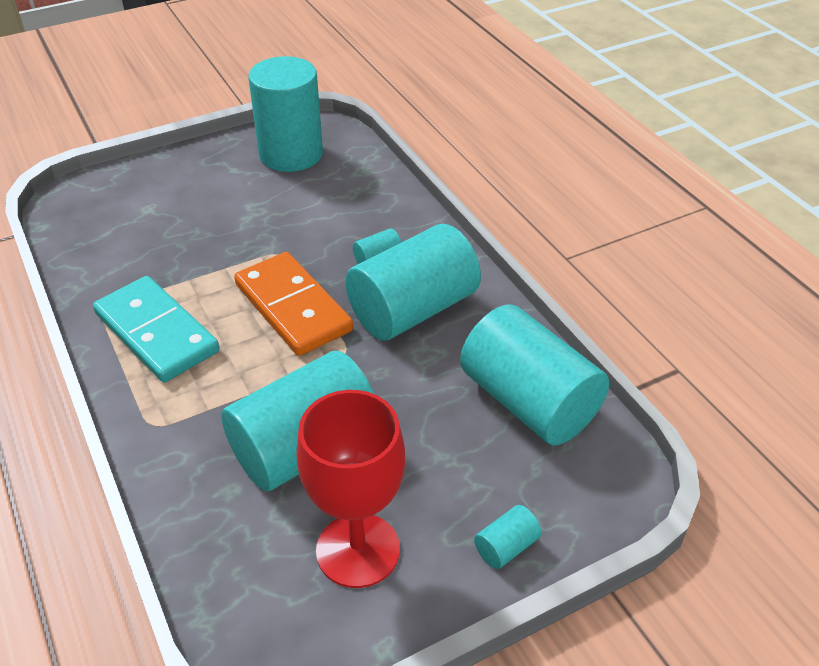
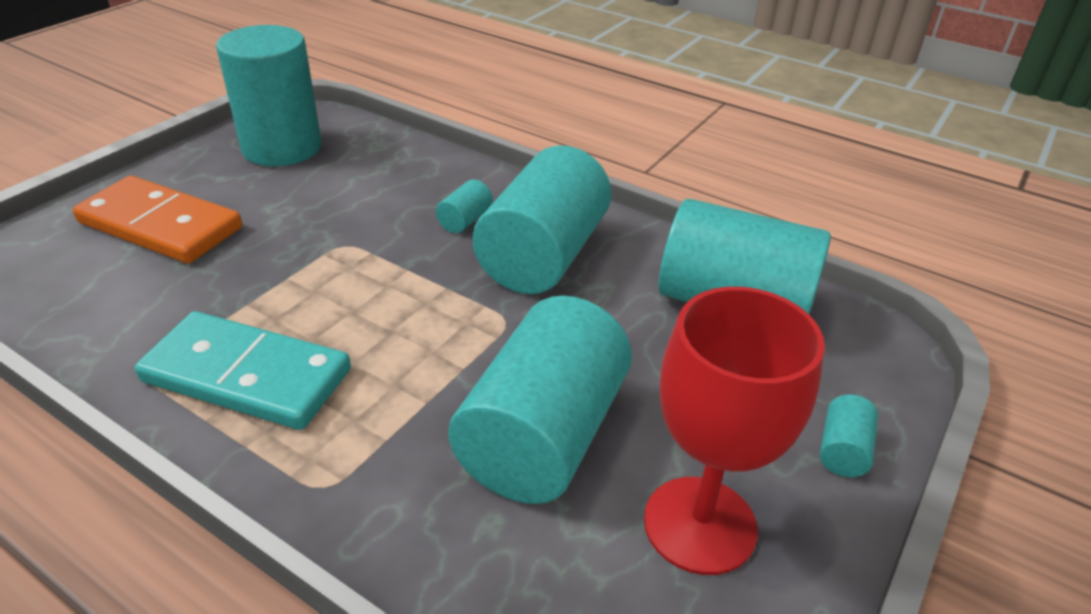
camera: 30 degrees left, 5 degrees down
orange domino [234,252,353,356] -> orange domino moved to [73,176,242,264]

